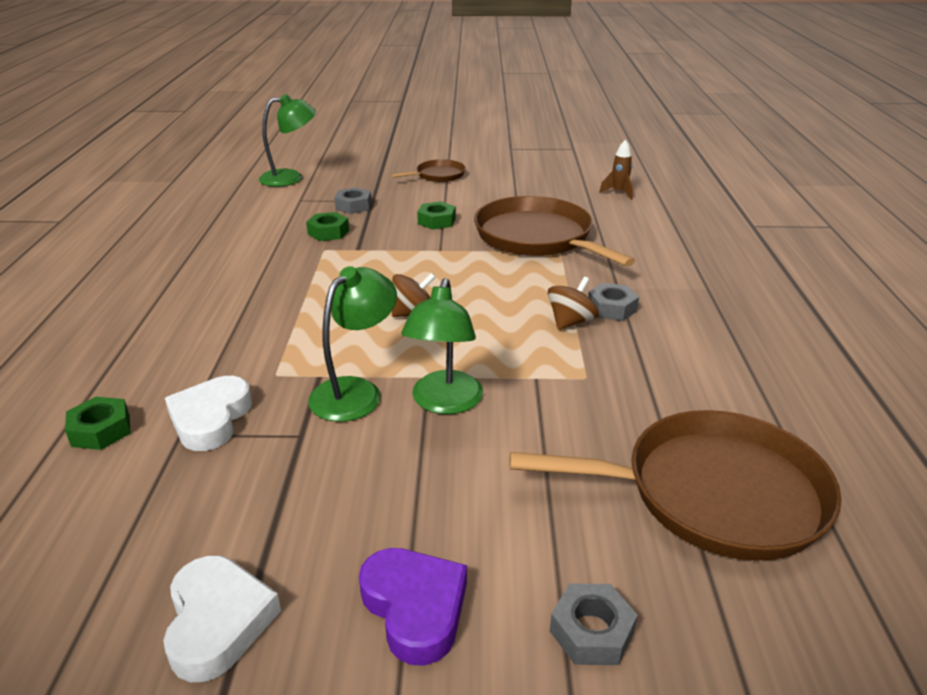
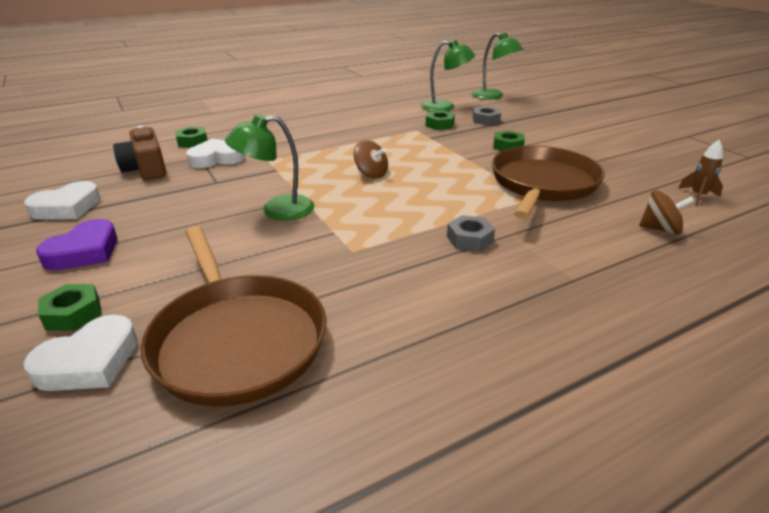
camera: 60 degrees right, 0 degrees up
green lamp [308,266,397,422] -> green lamp moved to [421,39,475,111]
brown pan [391,159,466,182] -> none
brown spinning top [548,277,599,330] -> brown spinning top moved to [639,190,694,234]
grey nut [550,583,638,665] -> green nut [38,284,102,331]
none -> white heart [24,315,138,391]
none -> brown camera [113,125,166,180]

